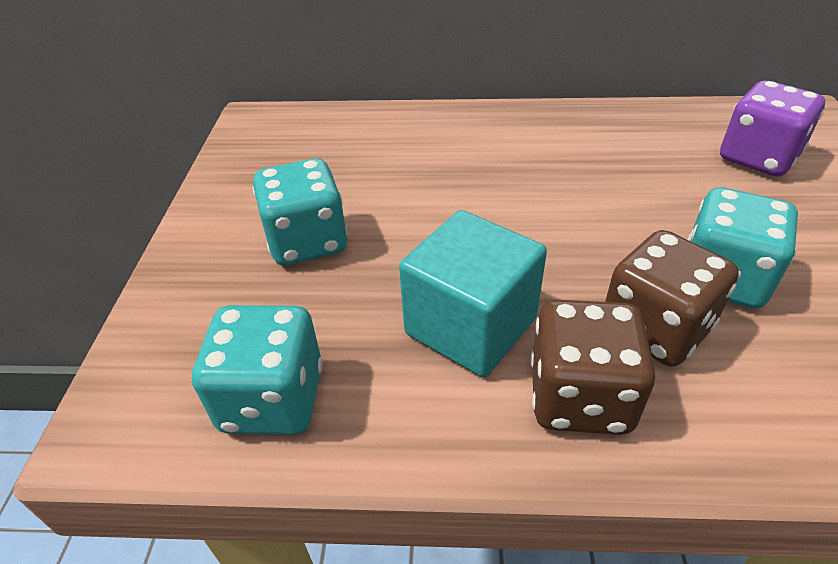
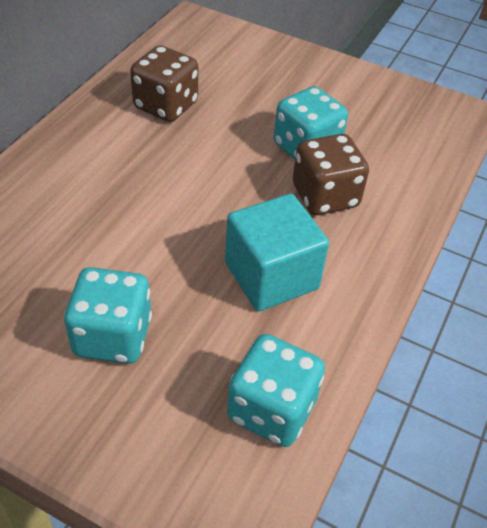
camera: 70 degrees left, 5 degrees up
brown dice [531,300,655,435] -> brown dice moved to [130,45,198,122]
purple dice [720,80,825,176] -> none

